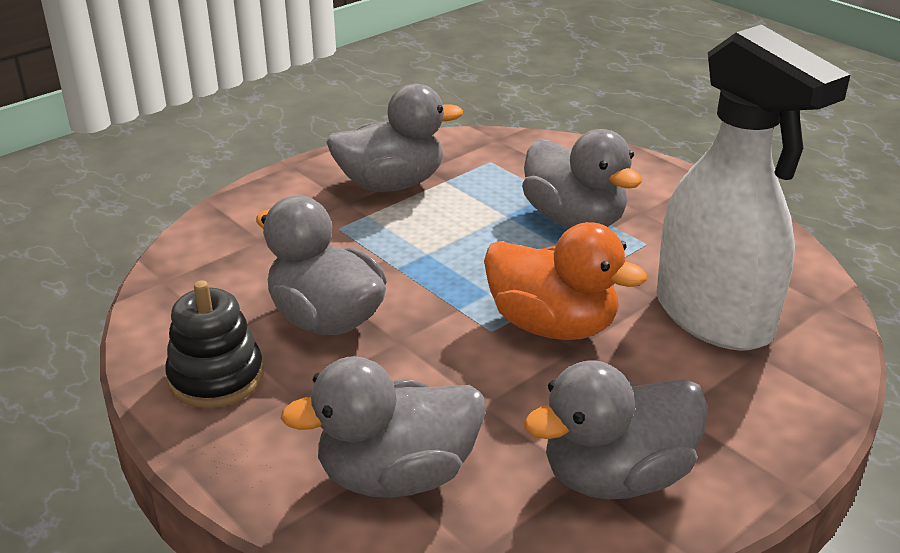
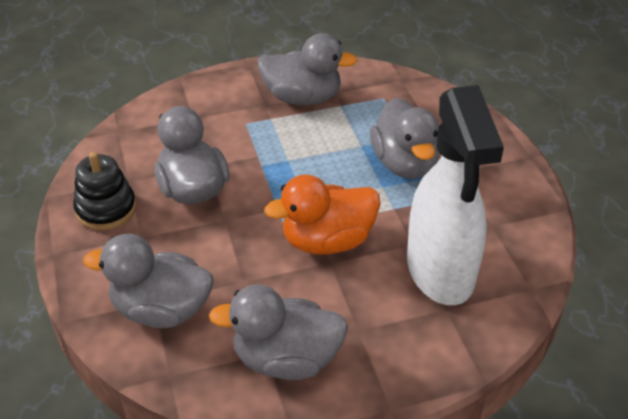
camera: 25 degrees right, 10 degrees up
orange duck [484,222,647,340] -> orange duck turned 105 degrees clockwise [264,174,381,255]

